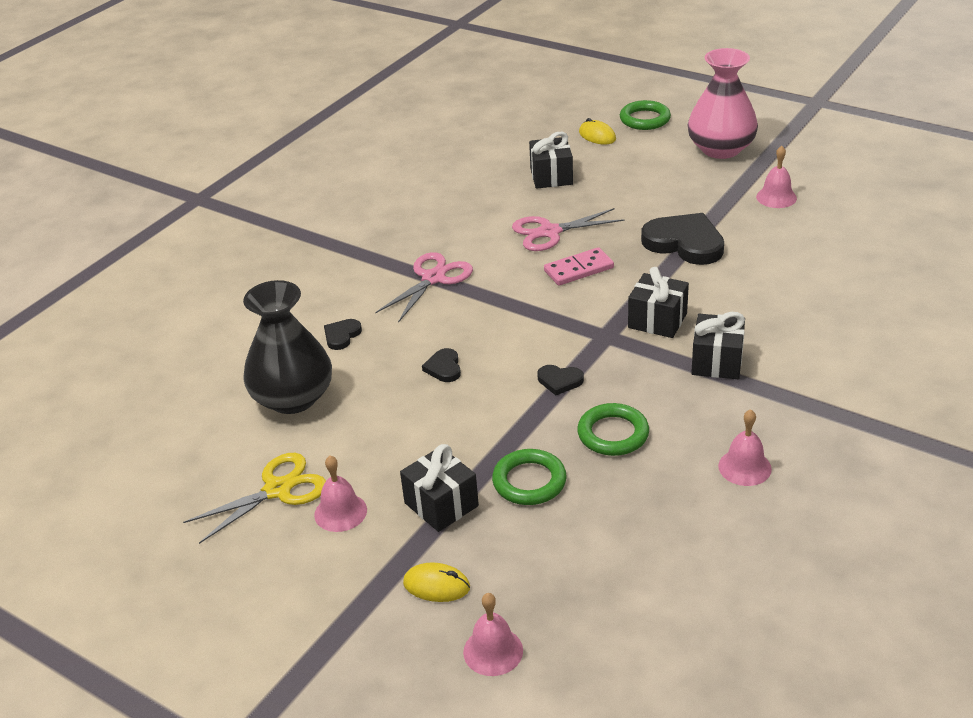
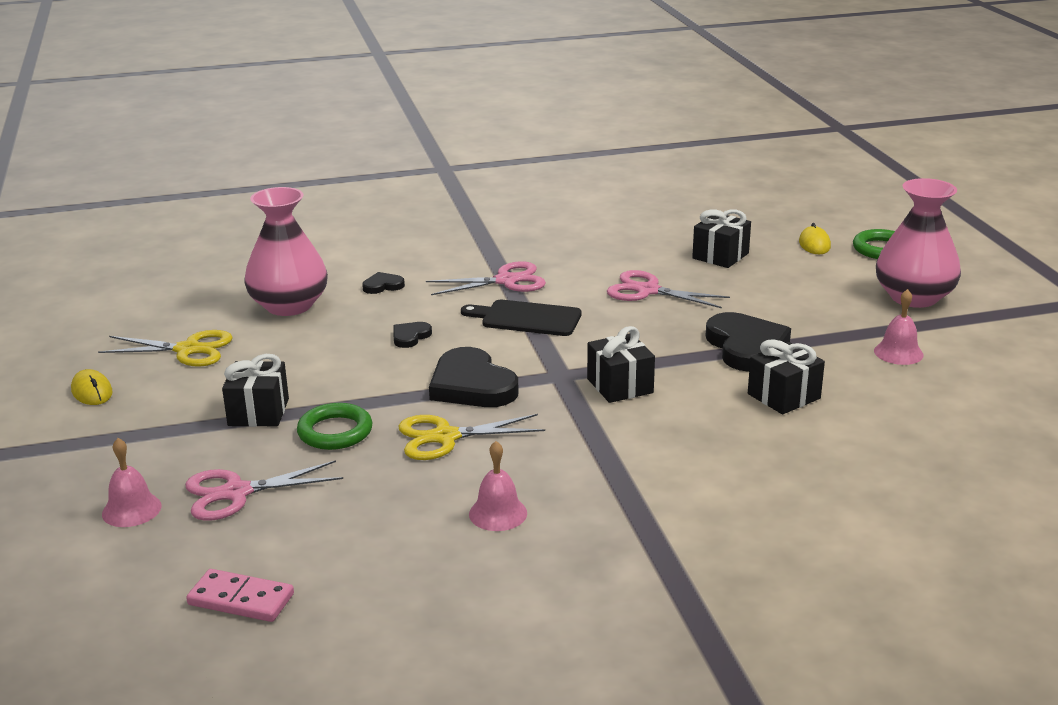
camera: 40 degrees right, 10 degrees down
black vase [243,280,332,414] -> pink vase [244,187,328,316]
pink bell [314,456,367,532] -> none
yellow mouse [403,563,470,602] -> yellow mouse moved to [71,369,113,405]
black heart [538,365,584,395] -> black heart [429,347,518,407], size x2.09
pink domino [544,247,614,286] -> pink domino moved to [186,569,294,622]
green ring [577,403,649,456] -> yellow scissors [398,414,545,460]
black gift [691,312,745,379] -> black gift moved to [748,340,825,414]
none -> pink scissors [185,460,343,521]
none -> black cutting board [461,300,581,336]

